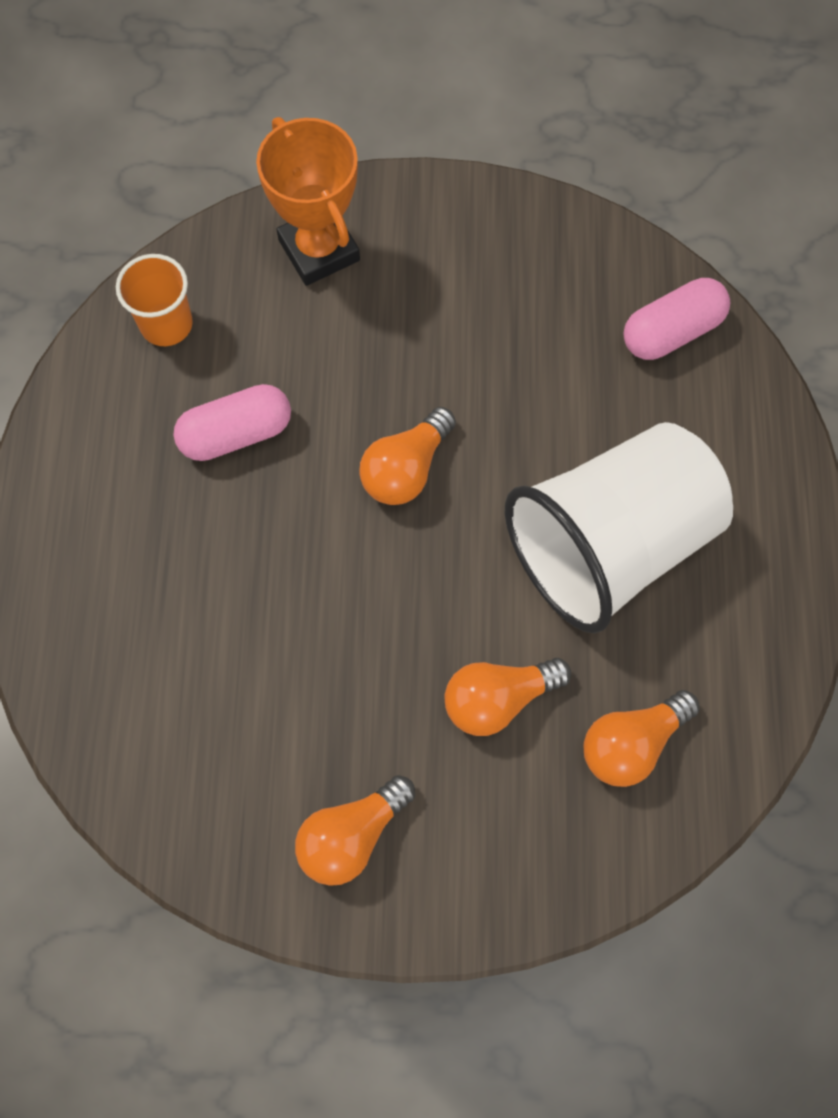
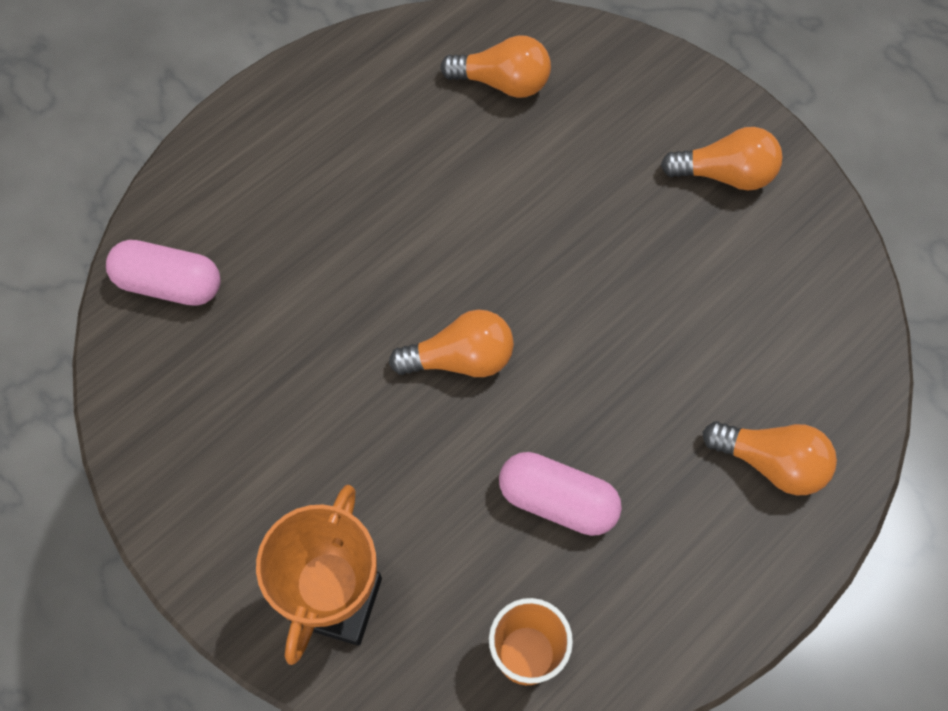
camera: 135 degrees left, 5 degrees down
orange light bulb [445,658,571,736] -> orange light bulb moved to [703,421,837,495]
white cup [505,422,733,633] -> none

